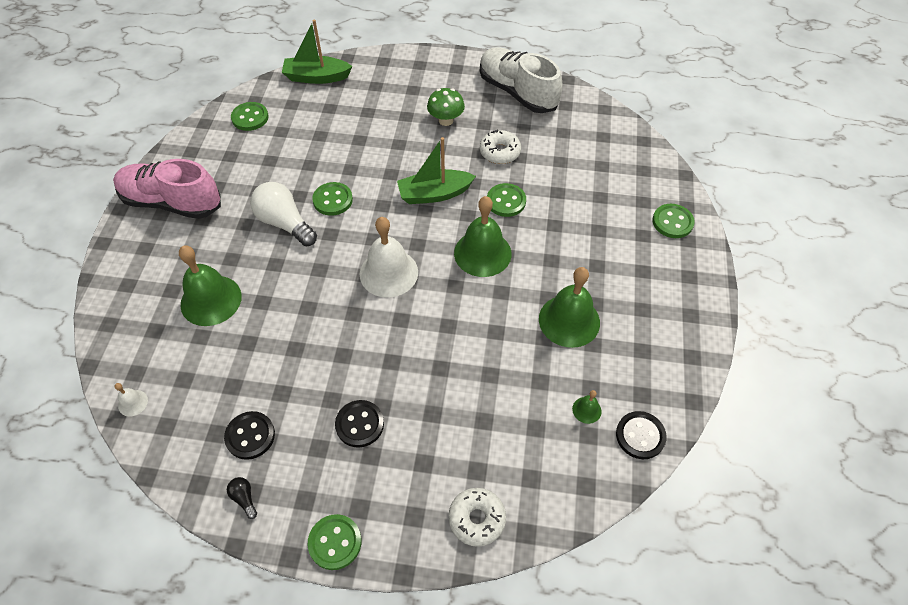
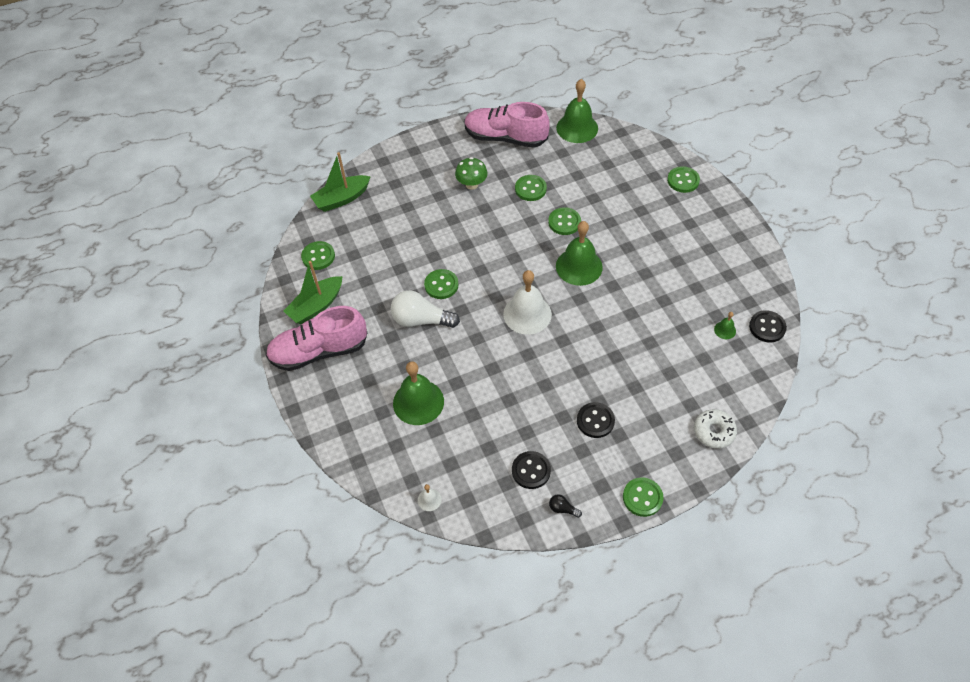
camera: 30 degrees left, 0 degrees up
green boat [397,137,476,204] -> green boat moved to [283,261,342,324]
white shoe [480,47,562,113] -> pink shoe [464,102,550,148]
white donut [480,130,521,164] -> green button [515,175,547,201]
green bell [539,267,600,348] -> green bell moved to [556,79,598,143]

